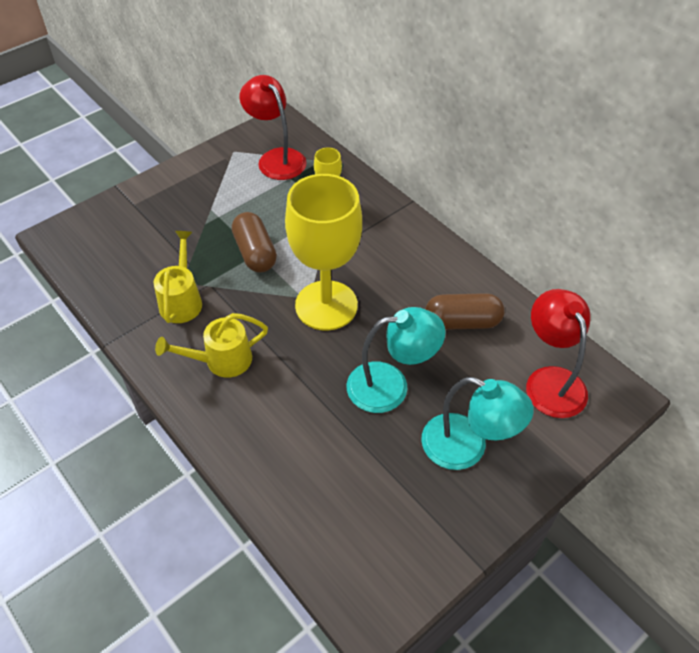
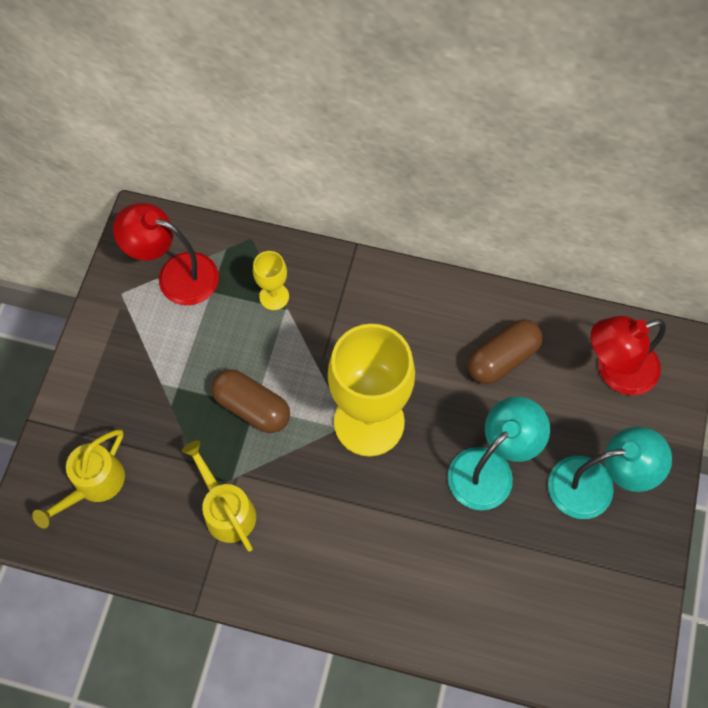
camera: 35 degrees left, 15 degrees up
yellow watering can [155,313,268,378] -> yellow watering can moved to [32,430,125,529]
red lamp [526,289,591,418] -> red lamp turned 60 degrees counterclockwise [591,316,666,395]

